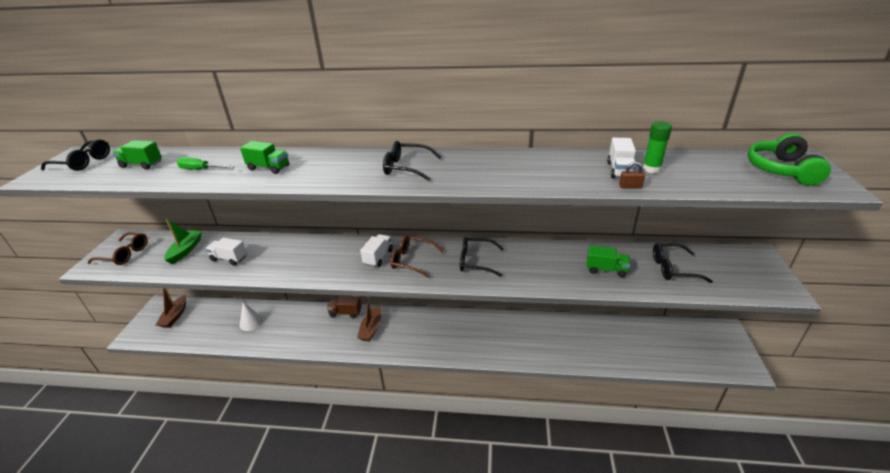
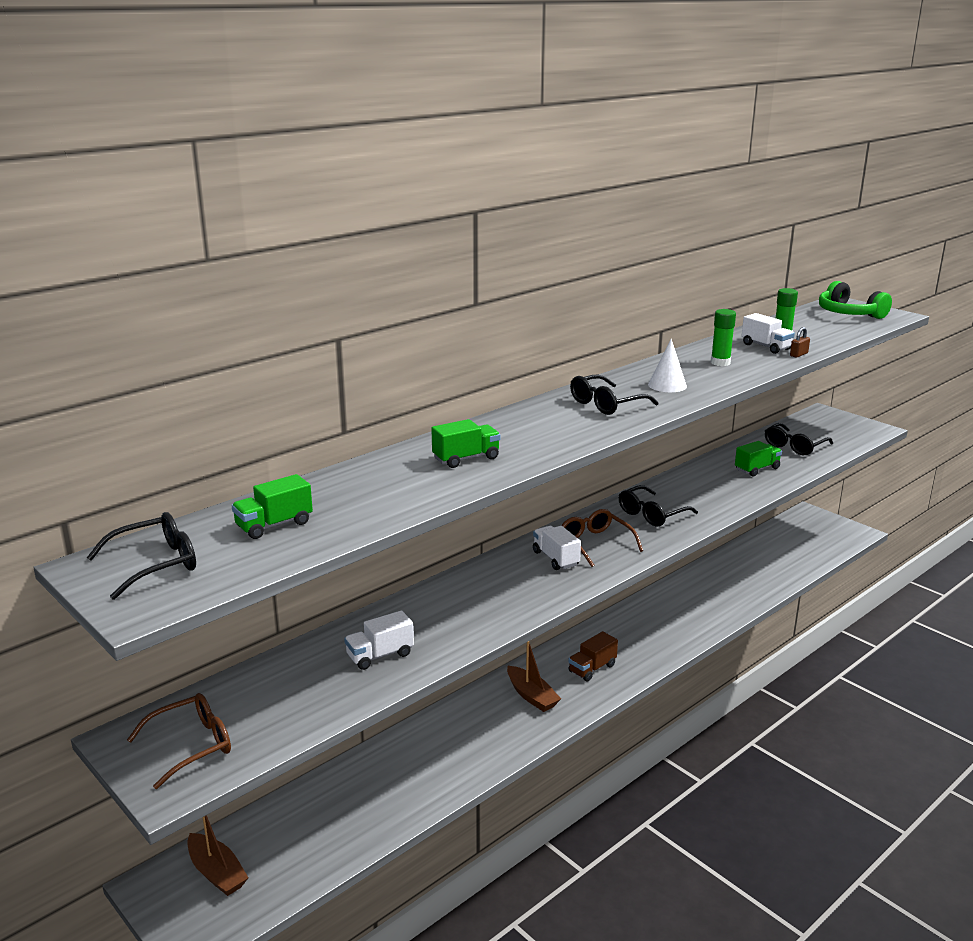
camera: 50 degrees left, 10 degrees down
green boat [164,219,202,264] -> none
green screwdriver [177,157,234,170] -> none
white cone [240,302,263,331] -> white cone moved to [648,339,687,392]
brown truck [327,296,362,318] -> brown truck moved to [568,631,618,682]
brown glasses [390,236,444,278] -> brown glasses turned 90 degrees clockwise [561,509,643,567]
none -> green glue stick [711,309,736,366]

